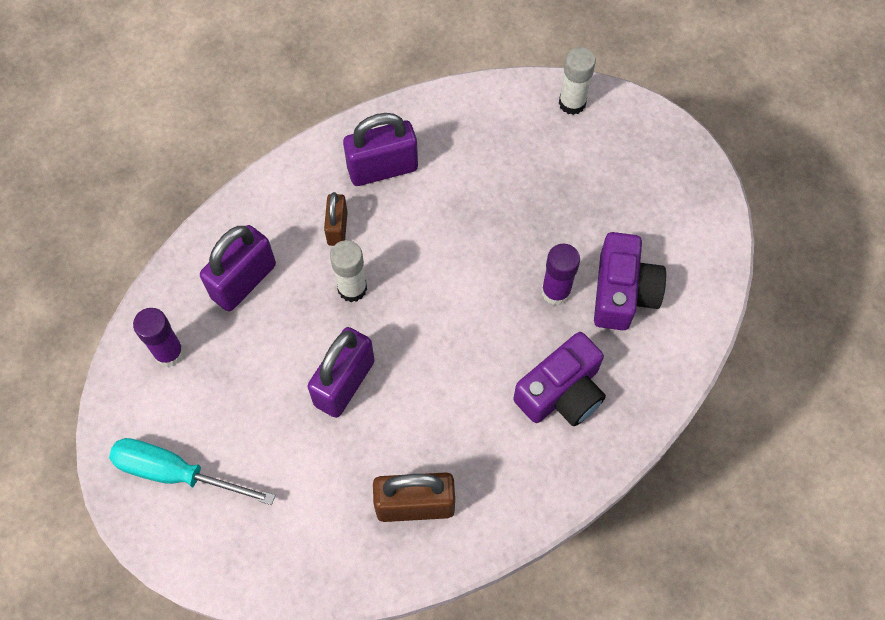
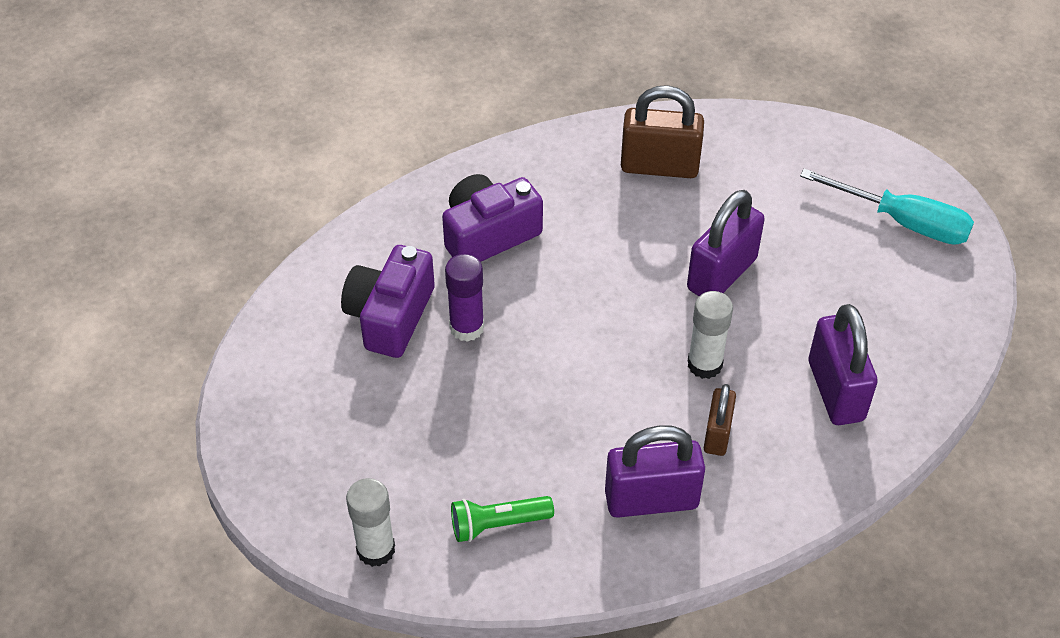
camera: 170 degrees left, 15 degrees down
purple glue stick [133,308,184,367] -> none
purple padlock [200,225,276,312] -> purple padlock turned 60 degrees counterclockwise [809,304,878,425]
none -> green flashlight [451,496,554,542]

